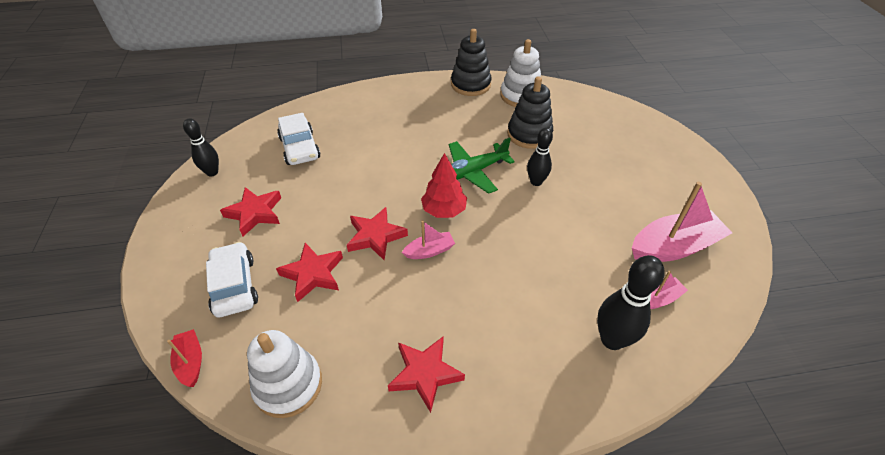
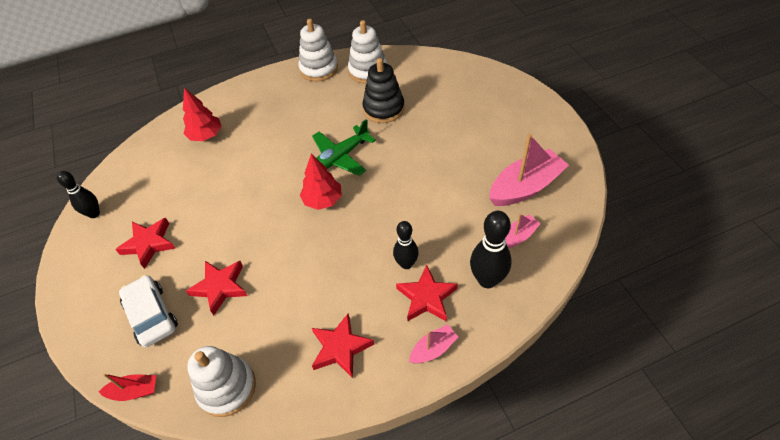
camera: 10 degrees left, 5 degrees up
red boat [167,329,202,387] -> red boat turned 120 degrees clockwise [99,373,156,401]
white car [277,113,320,165] -> none
red star [347,207,408,260] -> red star moved to [396,265,458,322]
pink boat [402,221,455,259] -> pink boat moved to [409,324,458,364]
black stacking toy [451,29,492,96] -> white stacking toy [298,19,338,82]
black bowling pin [527,128,553,186] -> black bowling pin moved to [393,221,419,269]
none -> red tree [183,88,222,141]

